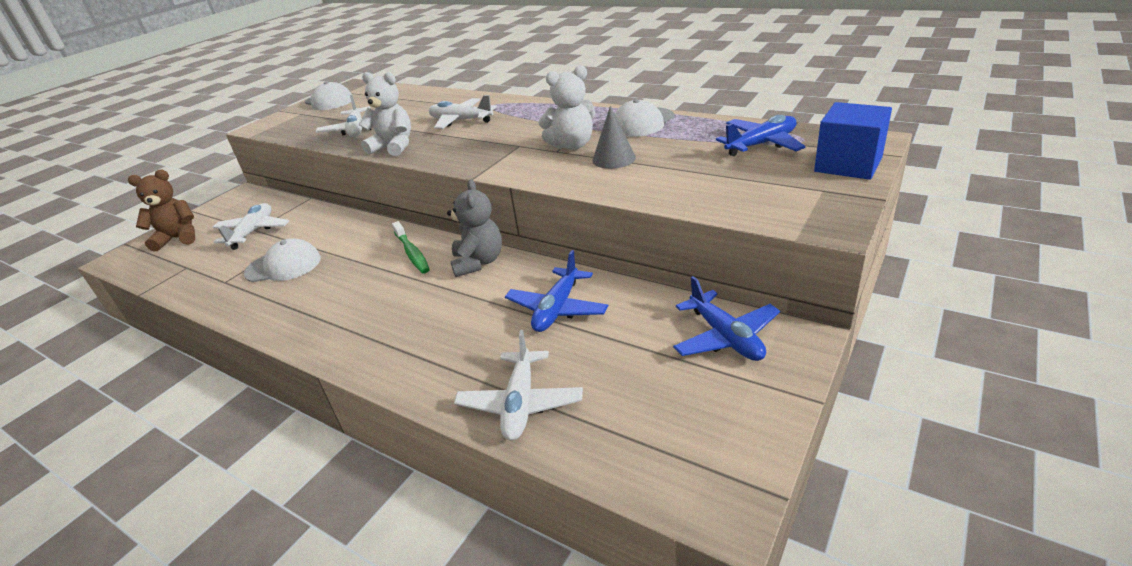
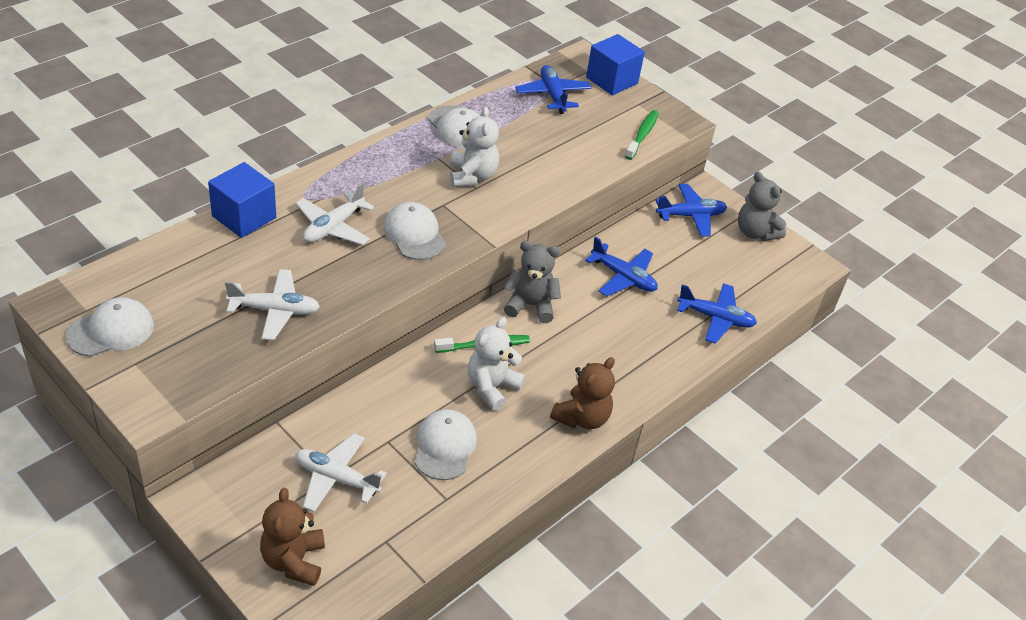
camera: 85 degrees left, 10 degrees up
white teddy bear [359,72,411,156] -> white teddy bear moved to [468,317,525,411]
white plane [454,330,583,441] -> blue plane [677,283,757,344]
grey cone [592,106,636,169] -> none
none -> blue cube [208,162,276,238]
none -> white cap [383,202,446,260]
none -> brown teddy bear [550,357,615,429]
none -> green toothbrush [625,110,659,160]
none -> grey teddy bear [738,172,786,241]

